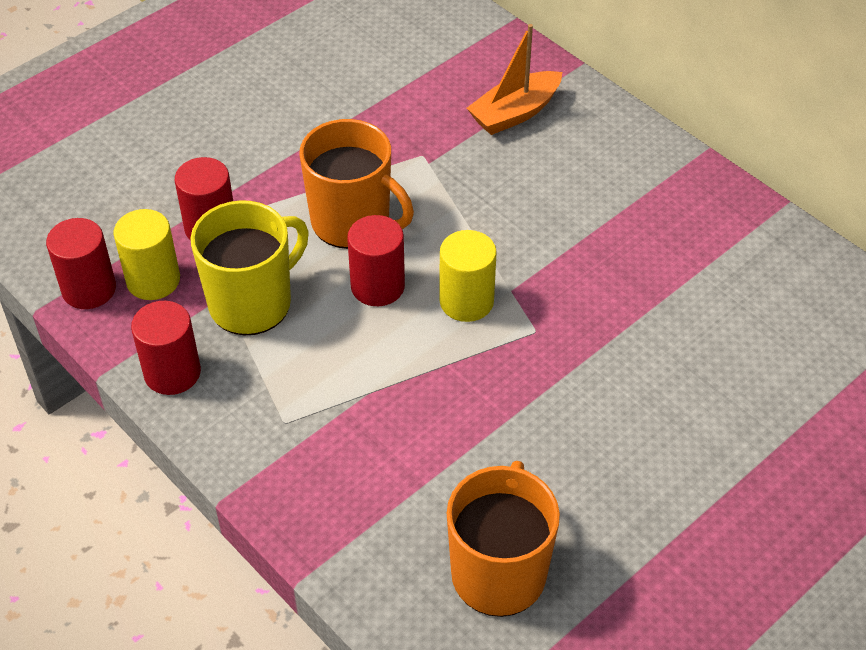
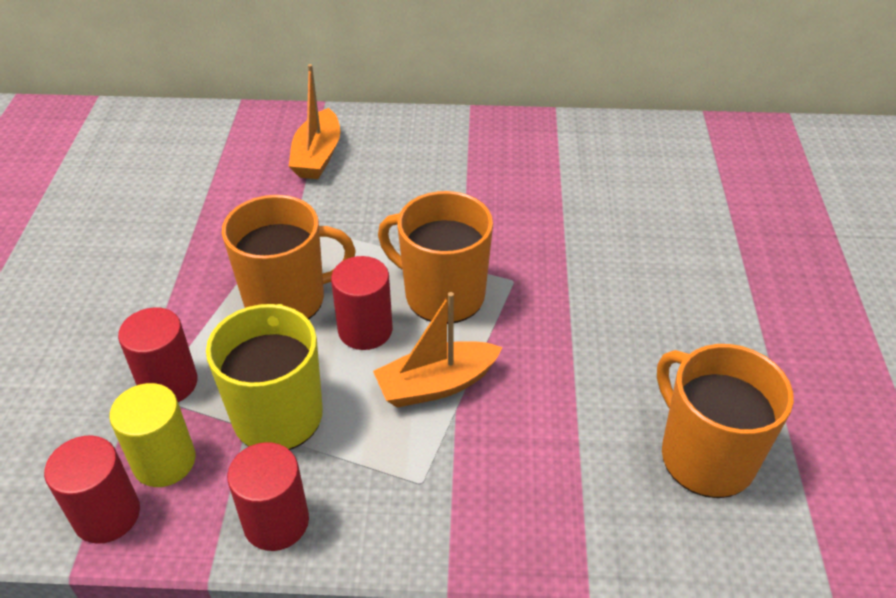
camera: 45 degrees left, 5 degrees down
yellow cylinder [439,230,497,322] -> orange mug [378,191,493,324]
none -> orange boat [373,292,503,408]

